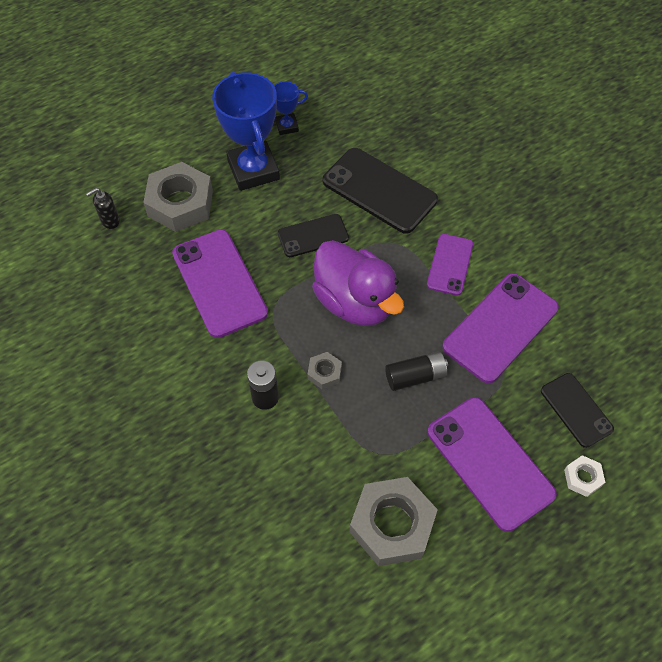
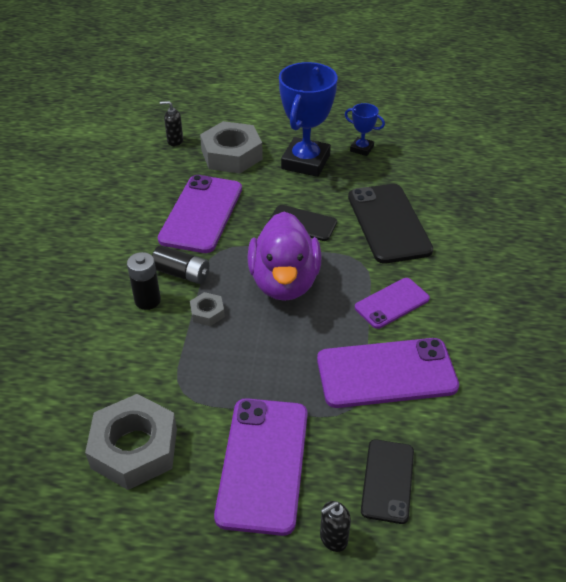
camera: 40 degrees right, 15 degrees down
black battery [385,351,448,391] -> black battery moved to [152,245,209,284]
white nut [564,455,605,497] -> black soap dispenser [320,501,351,552]

